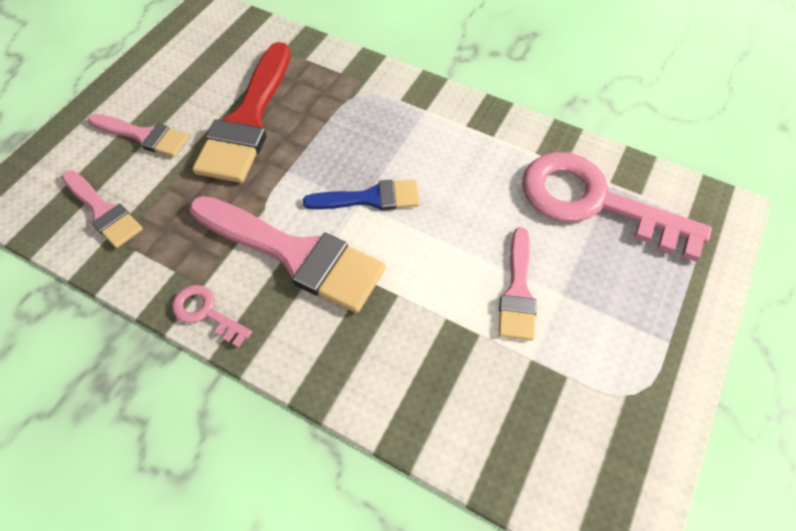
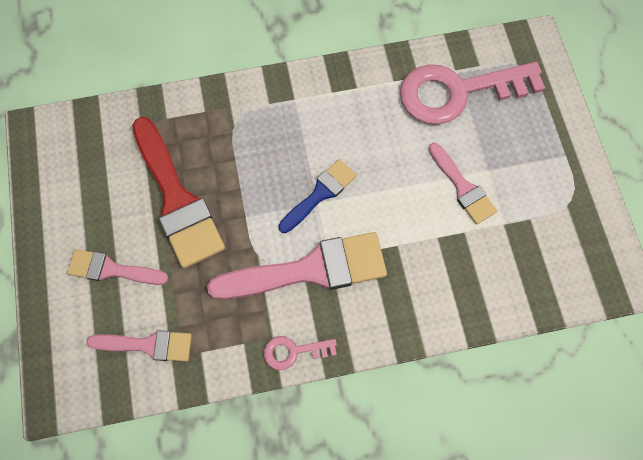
camera: 40 degrees left, 10 degrees up
pink brush [88,114,189,157] -> pink brush turned 150 degrees counterclockwise [67,249,169,285]

